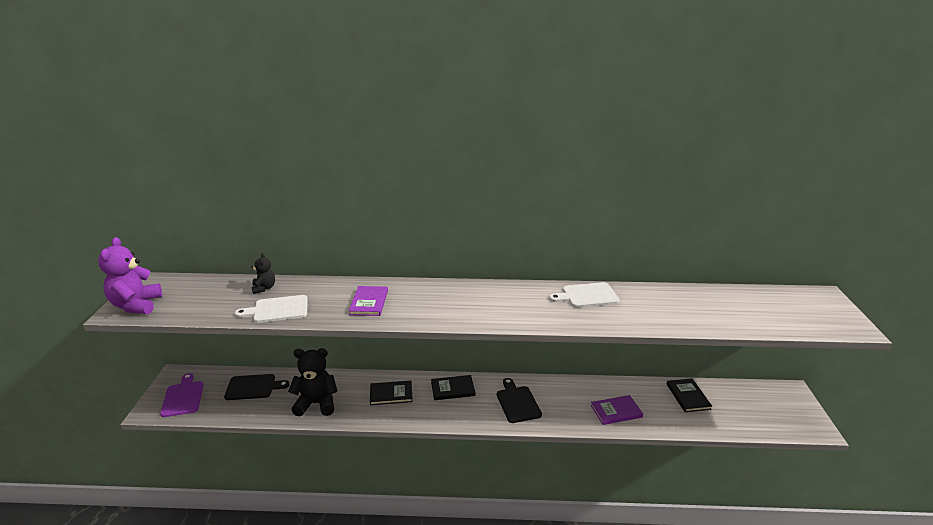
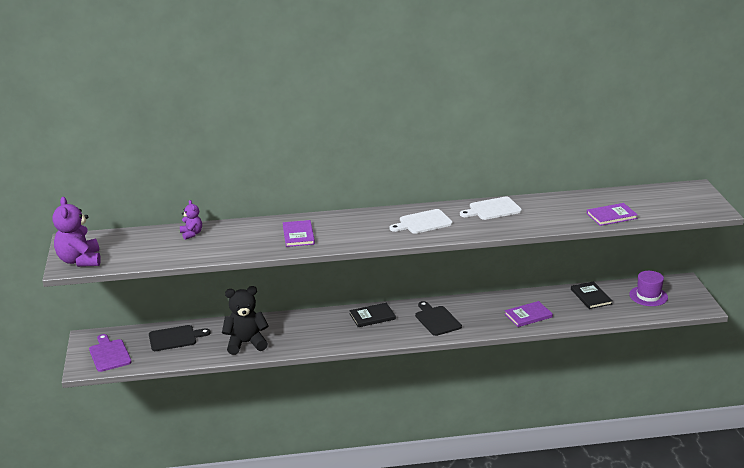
camera: 10 degrees left, 0 degrees up
white cutting board [235,295,308,323] -> white cutting board moved to [389,209,453,234]
black teddy bear [251,253,275,294] -> purple teddy bear [180,200,202,240]
black book [370,380,413,405] -> none
none -> purple book [586,203,638,226]
none -> purple hat [629,271,668,306]

